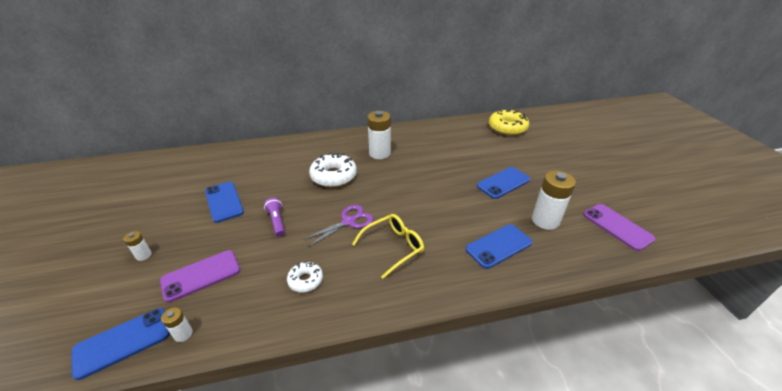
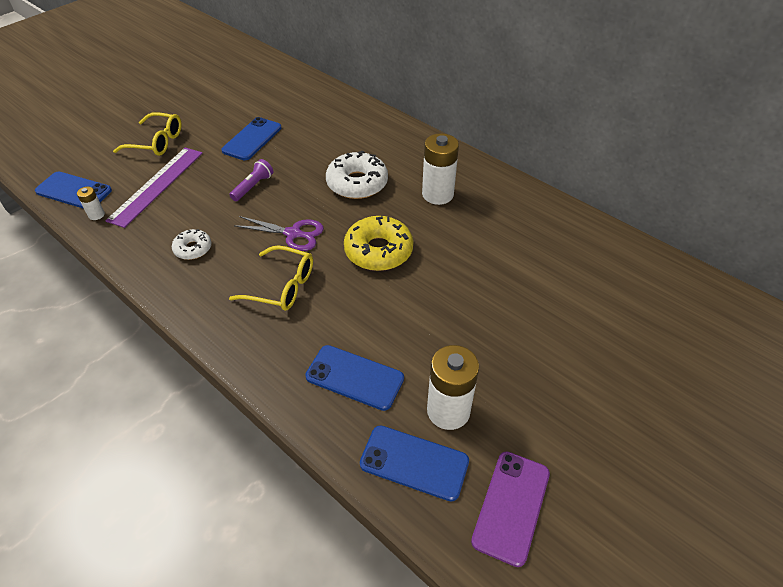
camera: 55 degrees right, 10 degrees up
white battery [124,231,152,261] -> yellow glasses [113,112,181,156]
purple phone [160,250,240,303] -> purple ruler [105,148,203,228]
blue phone [477,167,531,199] -> blue phone moved to [360,425,469,502]
yellow donut [489,109,529,135] -> yellow donut moved to [344,216,413,271]

